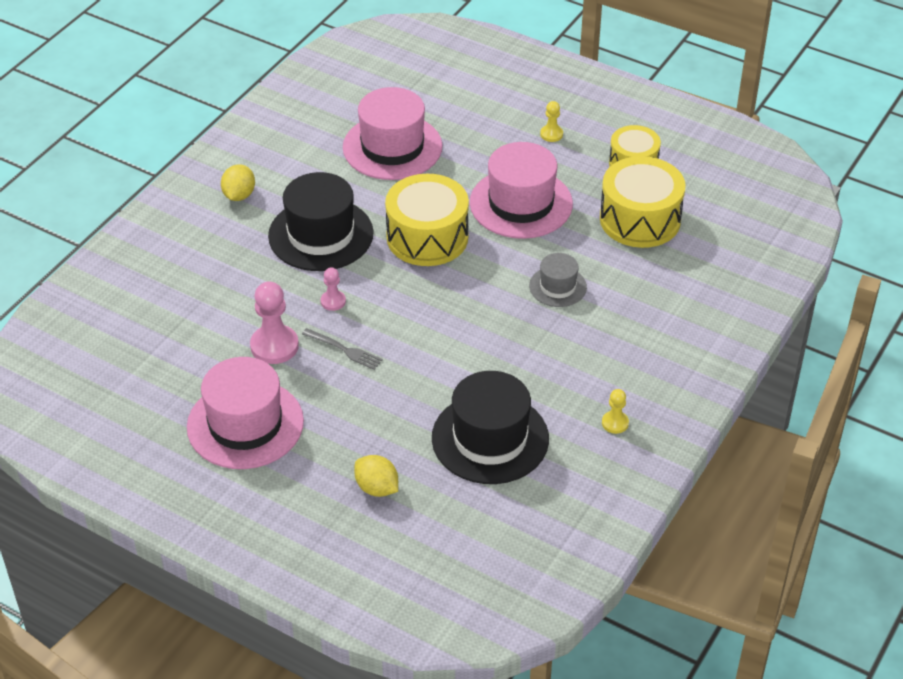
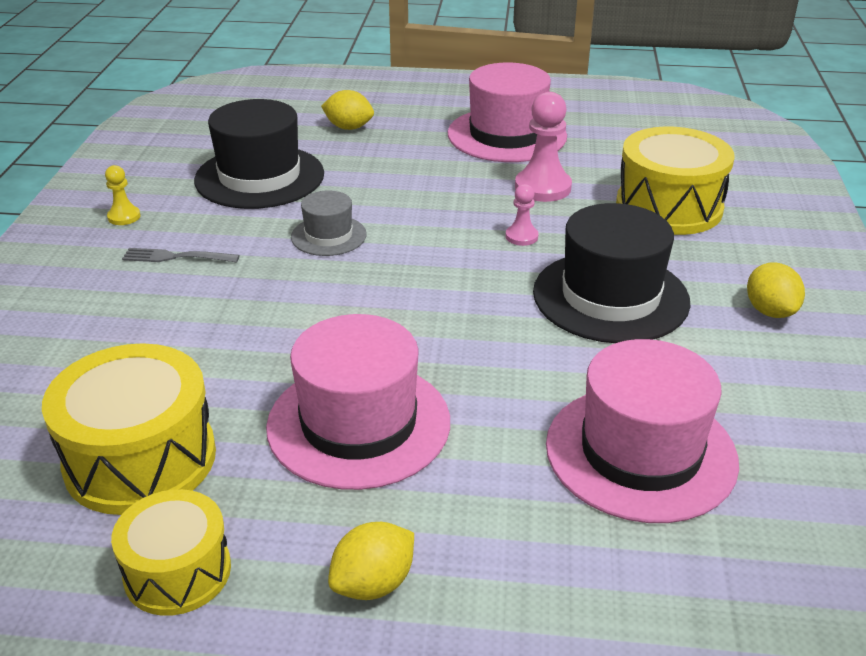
camera: 155 degrees right, 10 degrees down
grey fork [302,328,383,370] -> grey fork moved to [122,248,240,262]
yellow drum [385,174,469,266] -> yellow drum moved to [616,127,734,235]
grey hat [529,253,587,307] -> grey hat moved to [291,190,367,256]
yellow pawn [540,101,563,142] -> yellow lemon [328,522,414,600]

